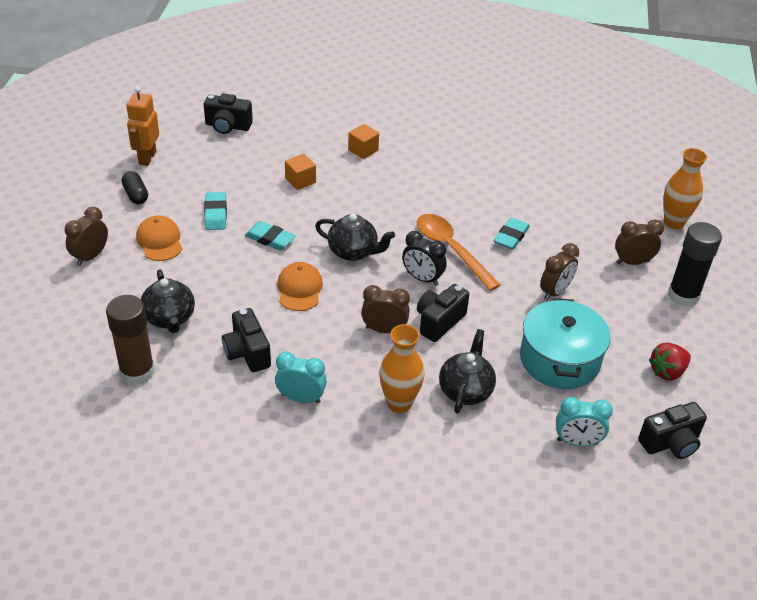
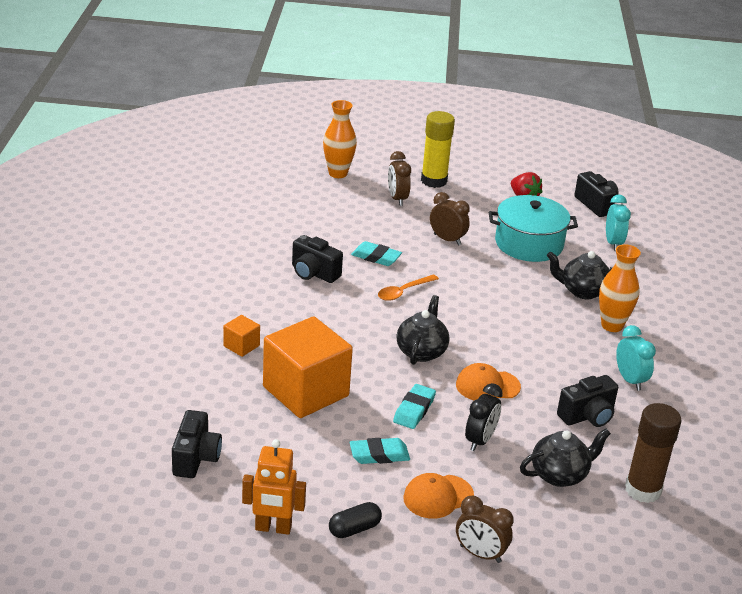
camera: 95 degrees left, 10 degrees down
turquoise clock [275,352,327,403] -> turquoise clock turned 150 degrees clockwise [616,325,656,391]
orange cube [285,154,316,190] -> orange cube [263,316,353,418], size x2.31
brown clock [361,285,410,333] -> none
black clock [402,231,447,286] -> black clock moved to [465,383,503,451]
orange spoon [417,214,501,291] -> orange spoon [378,274,439,301], size x0.63
black camera [417,284,469,342] -> black camera moved to [292,235,343,283]
black glue stick [668,222,722,307] -> yellow glue stick [421,111,455,188]

